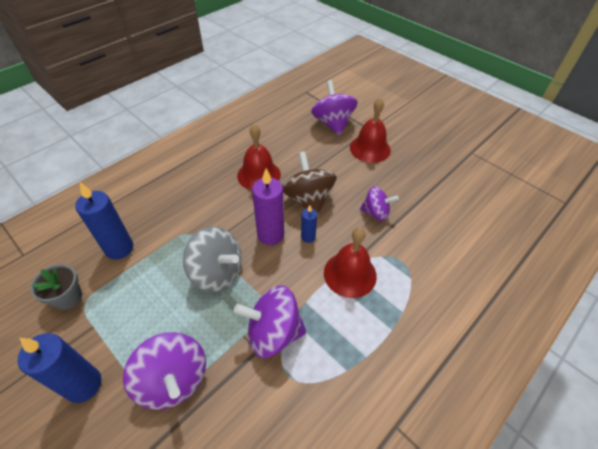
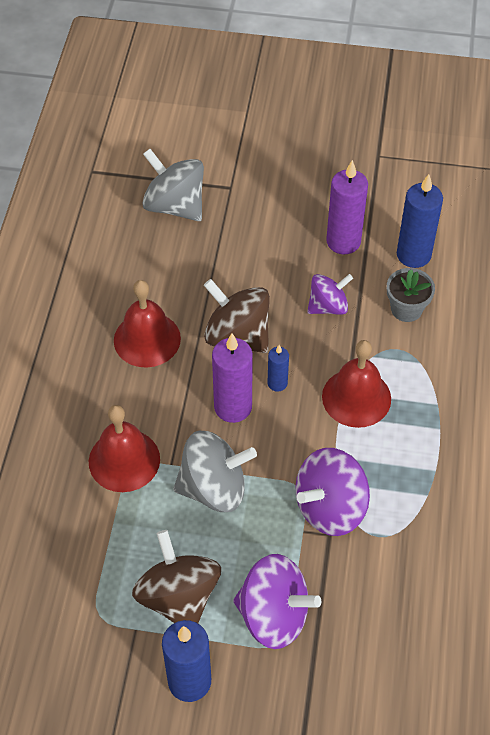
camera: 35 degrees left, 5 degrees up
grey flower pot [30,264,82,310] -> grey flower pot moved to [387,268,435,322]
blue candle [75,182,133,260] -> blue candle moved to [397,174,443,268]
purple spinning top [311,80,358,136] -> grey spinning top [142,149,204,221]
red bell [350,98,391,163] -> red bell moved to [89,405,160,492]
none -> brown spinning top [132,530,221,623]
none -> purple candle [326,160,368,254]

